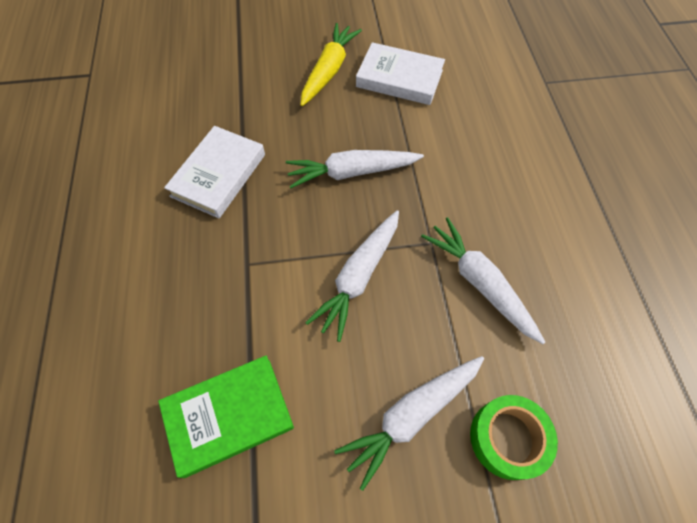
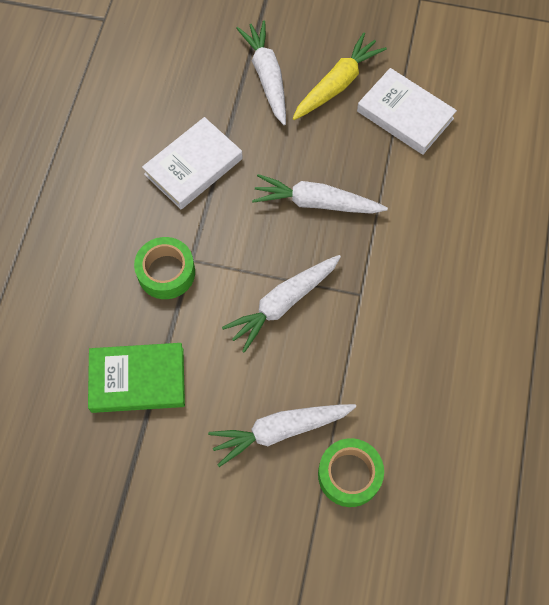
camera: 20 degrees right, 5 degrees up
white carrot [421,217,545,344] -> white carrot moved to [236,20,286,125]
none -> green tape [134,237,195,299]

